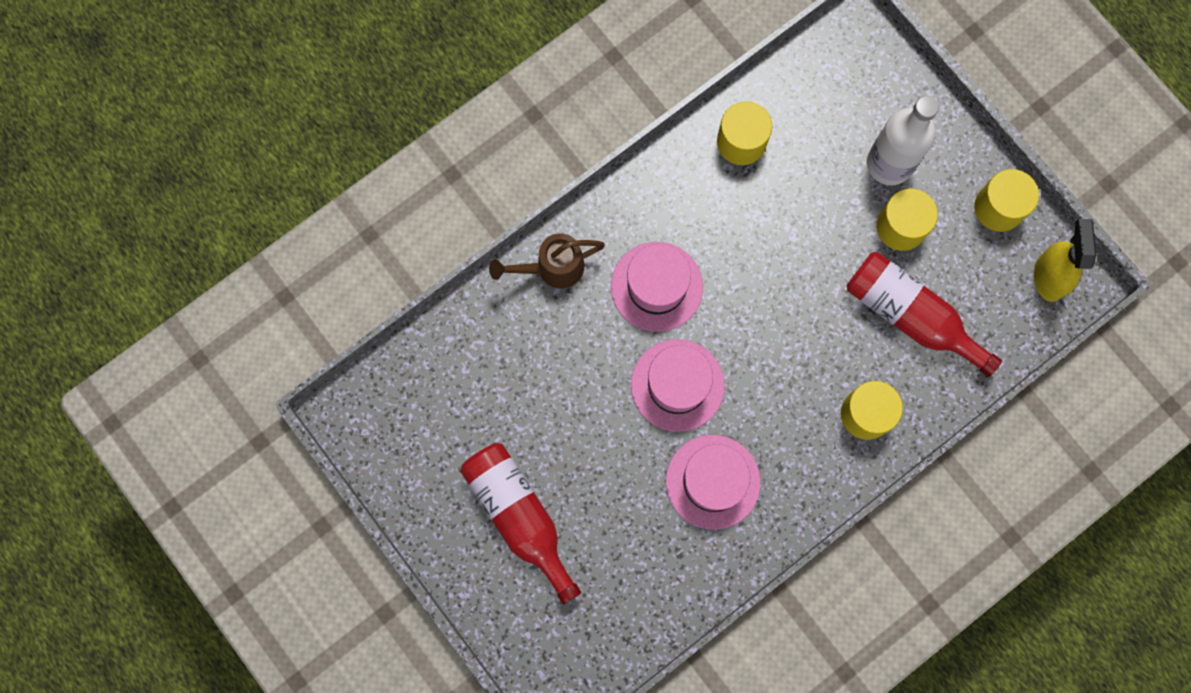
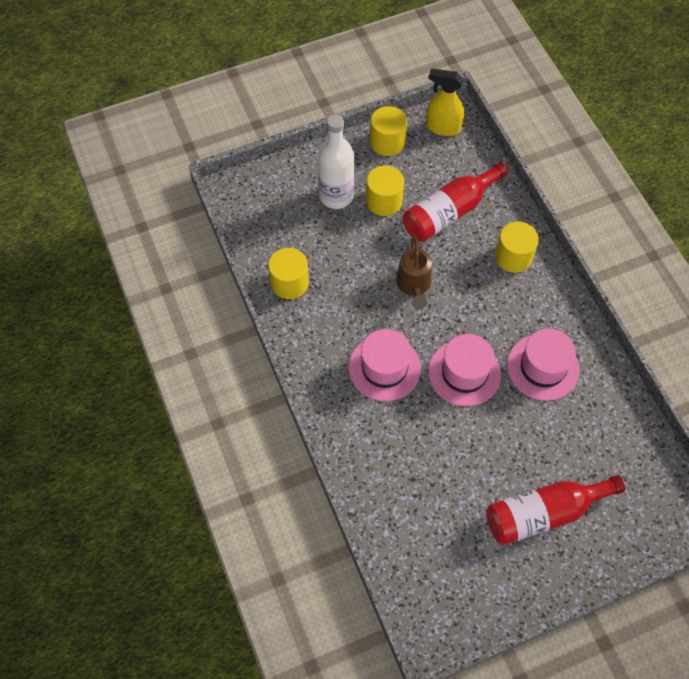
camera: 75 degrees left, 15 degrees down
brown watering can [489,233,605,289] -> brown watering can moved to [396,236,432,310]

